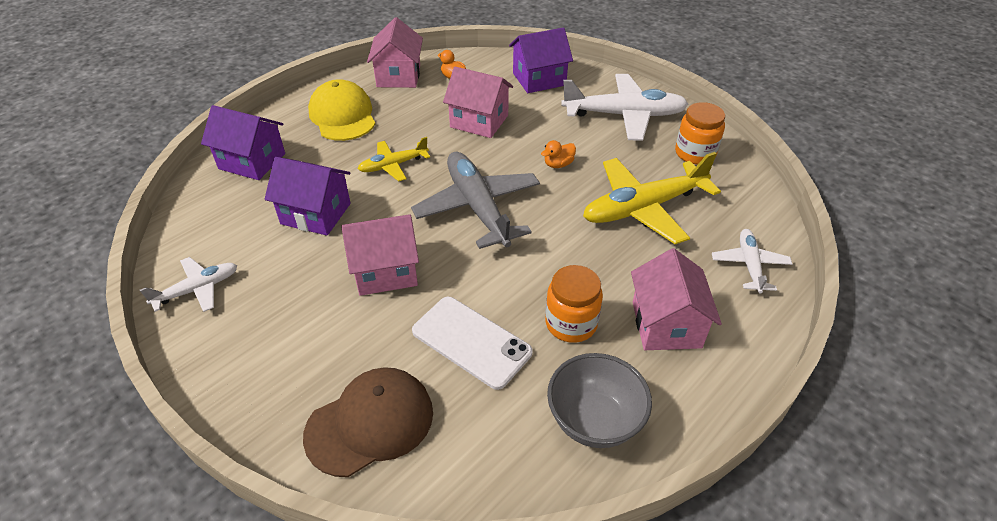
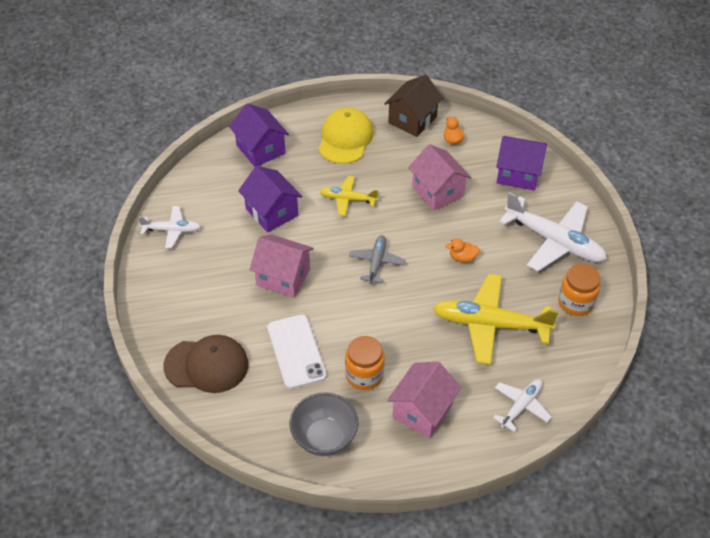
camera: 35 degrees right, 5 degrees up
pink house [367,17,423,88] -> brown house [384,75,443,137]
grey plane [411,152,540,249] -> grey plane [349,235,405,284], size x0.54

